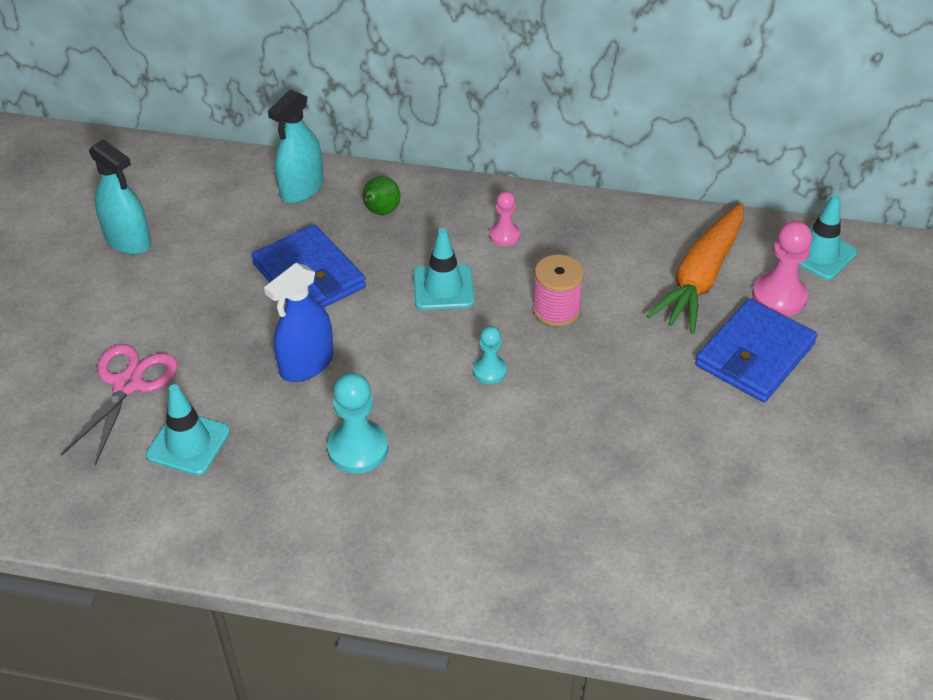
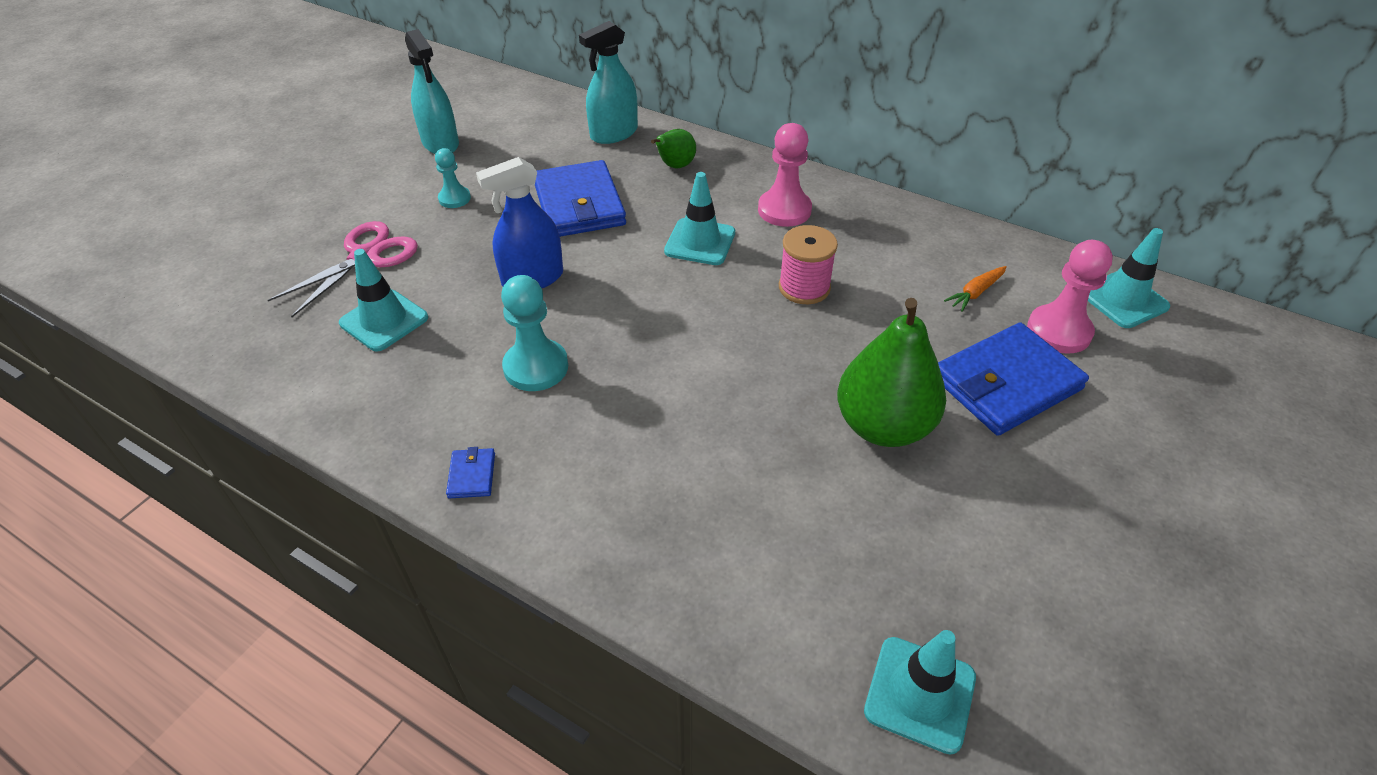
camera: 20 degrees right, 0 degrees up
turquoise pawn [473,326,507,384] -> turquoise pawn moved to [435,148,471,208]
pink pawn [489,191,520,246] -> pink pawn [758,123,812,227], size x1.66
orange carrot [646,203,744,334] -> orange carrot [944,266,1007,312], size x0.40
none -> blue wallet [446,447,495,498]
none -> green pear [837,298,946,447]
none -> turquoise traffic cone [864,630,976,755]

